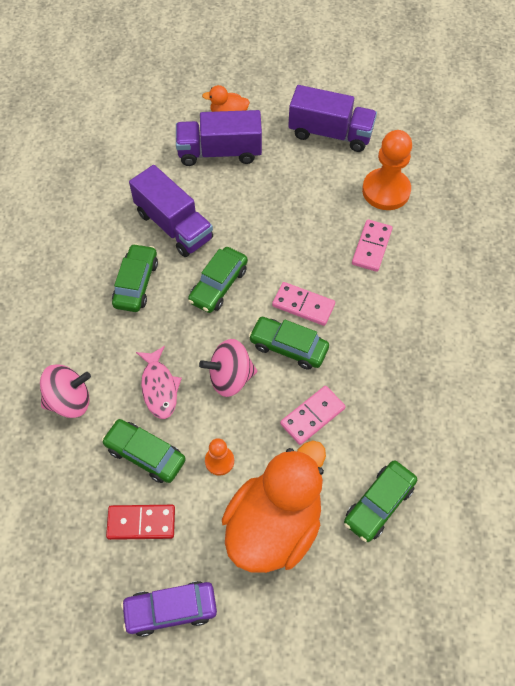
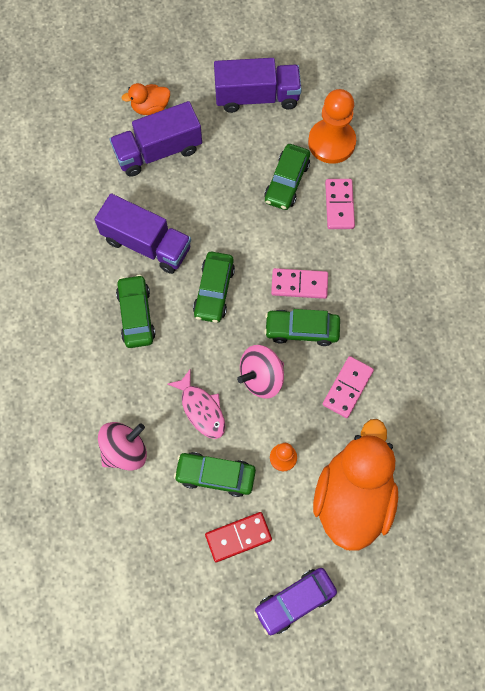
camera: 20 degrees left, 10 degrees up
green car [344,460,417,542] -> green car moved to [264,144,310,210]

